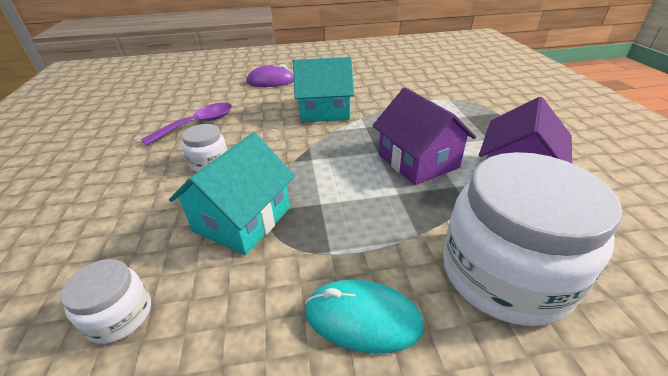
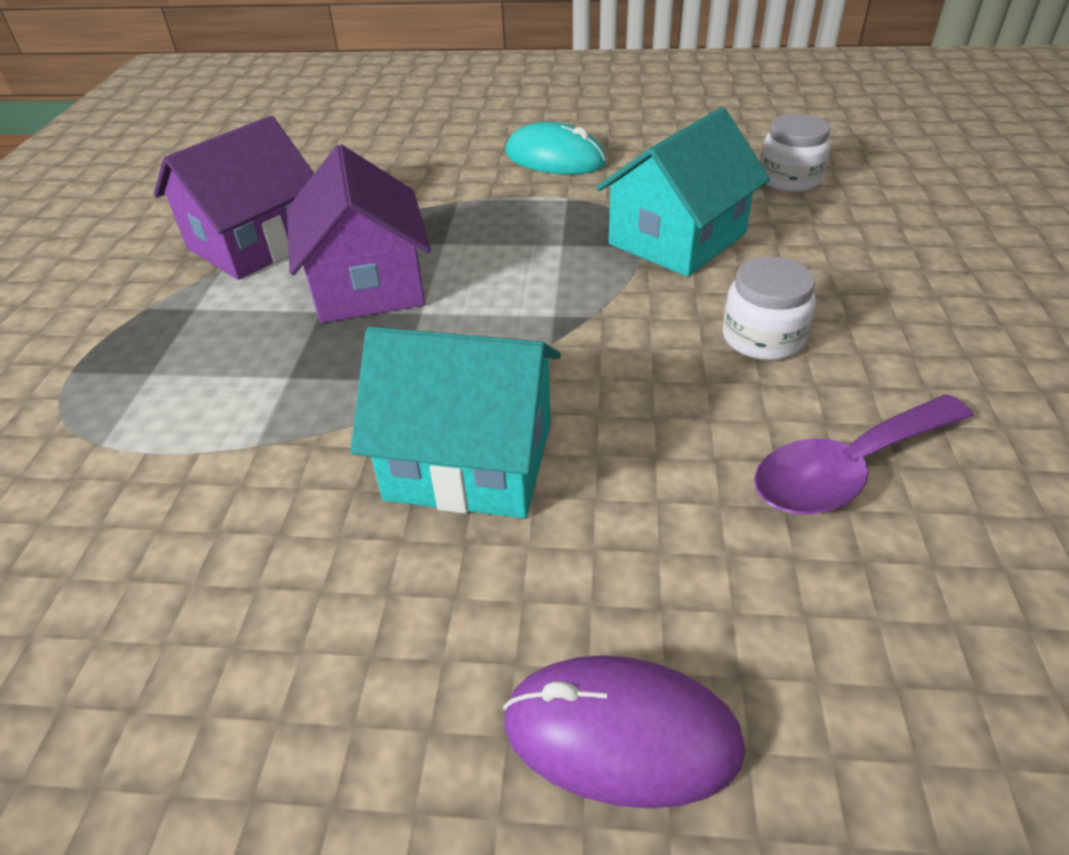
camera: 165 degrees left, 5 degrees up
white jar [443,152,622,326] -> none

